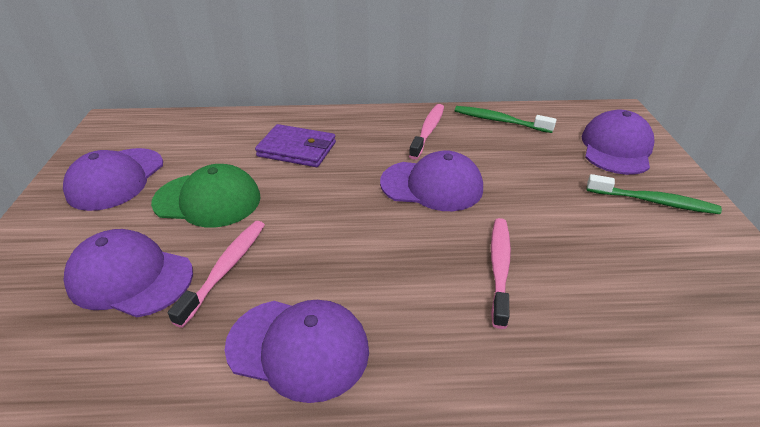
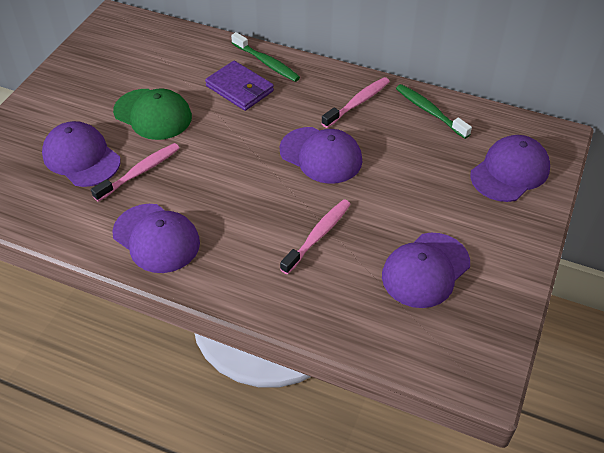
camera: 25 degrees right, 10 degrees up
purple cap [63,148,163,211] -> purple cap moved to [382,233,470,308]
green toothbrush [587,174,722,214] -> green toothbrush moved to [231,32,300,82]

